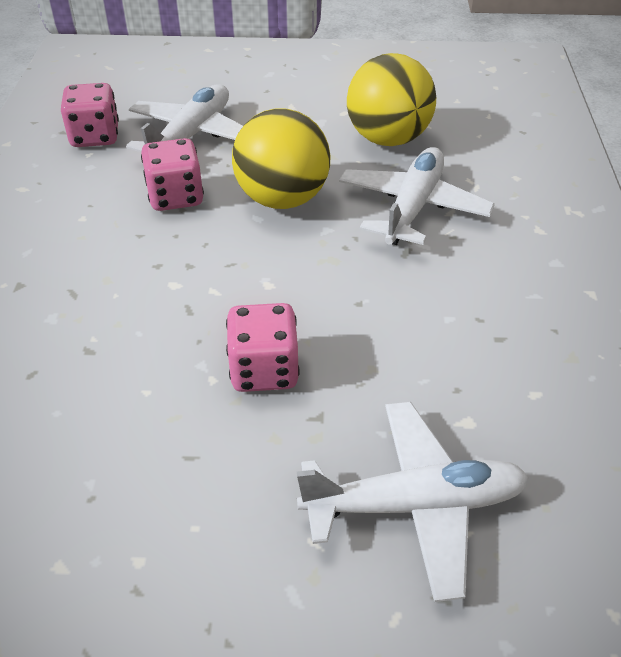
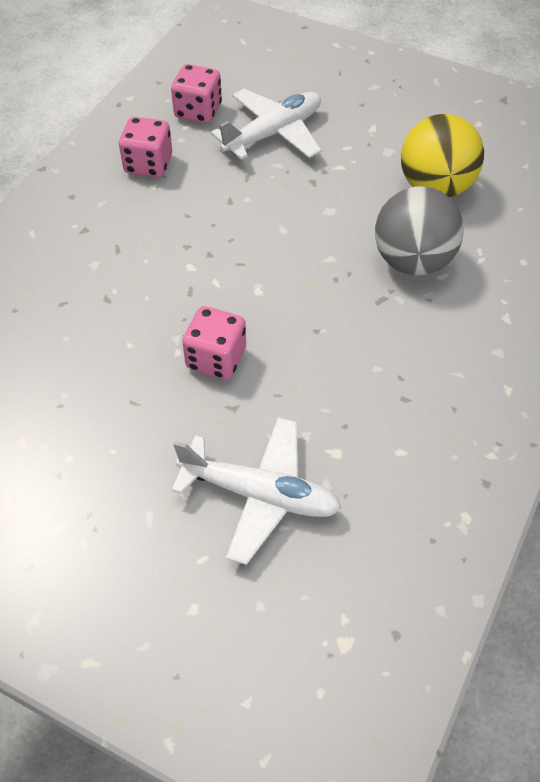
camera: 25 degrees right, 10 degrees up
pink dice [141,138,204,211] -> pink dice moved to [119,117,172,178]
yellow ball [232,108,330,209] -> none
white plane [339,147,495,245] -> grey ball [375,186,464,275]

